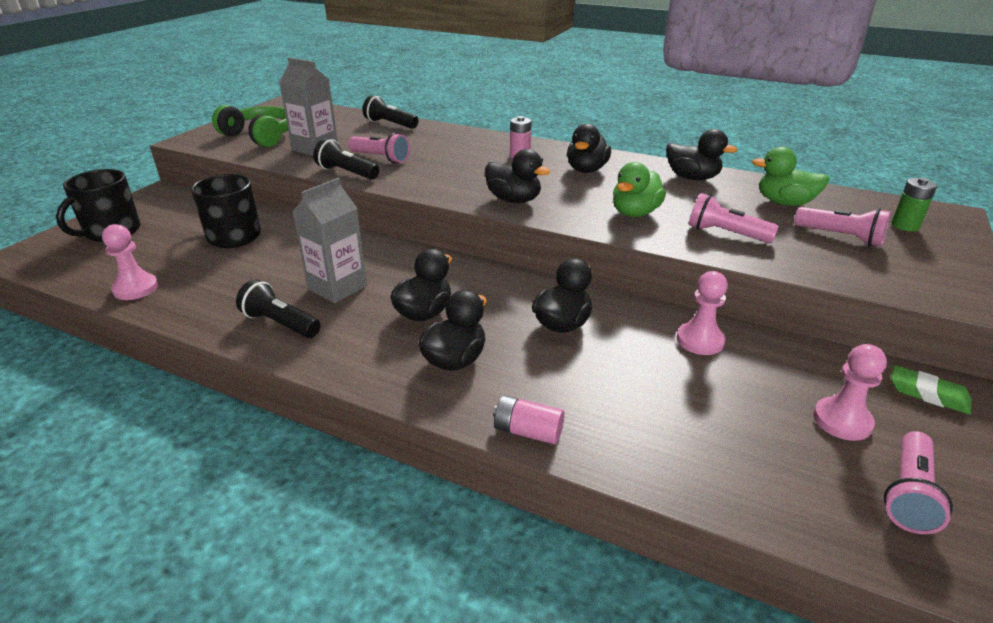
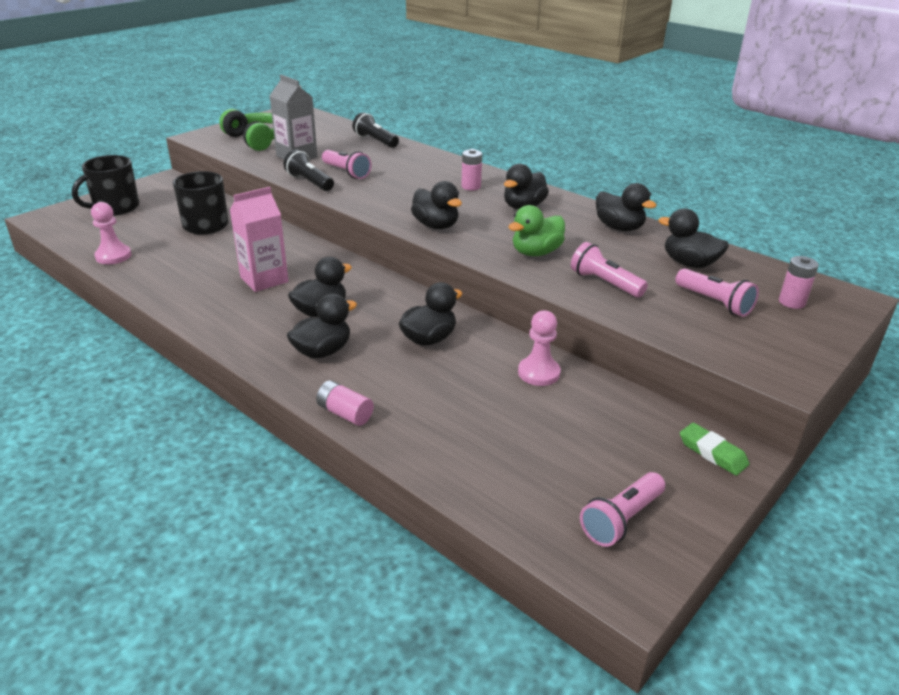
camera: 15 degrees right, 0 degrees up
black flashlight [236,279,321,338] -> none
grey carton [292,178,367,303] -> pink carton [230,187,288,292]
green duck [752,147,830,206] -> black duck [659,208,729,268]
pink pawn [813,344,887,441] -> none
green battery [891,178,937,231] -> pink battery [779,256,819,309]

